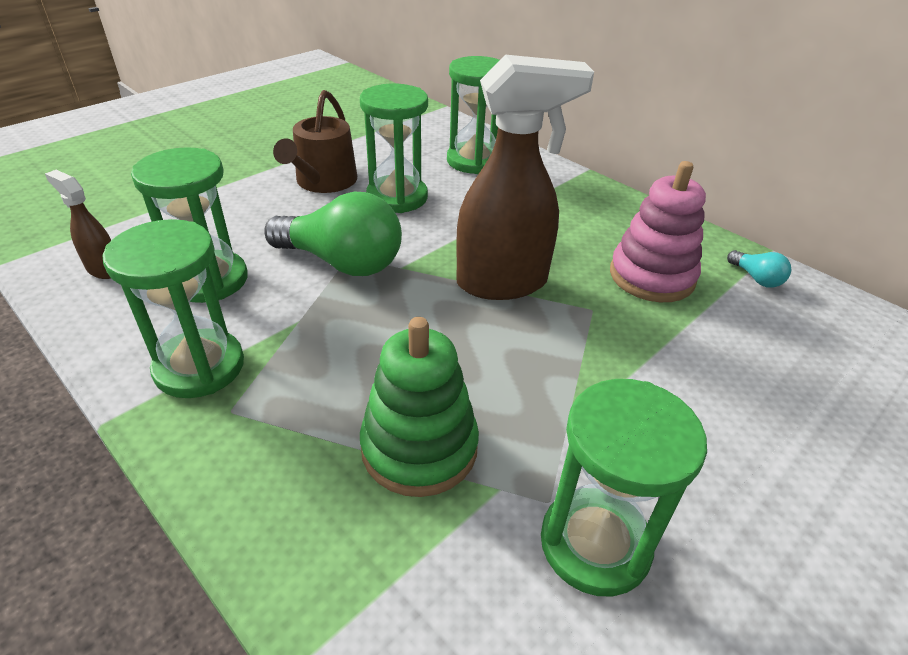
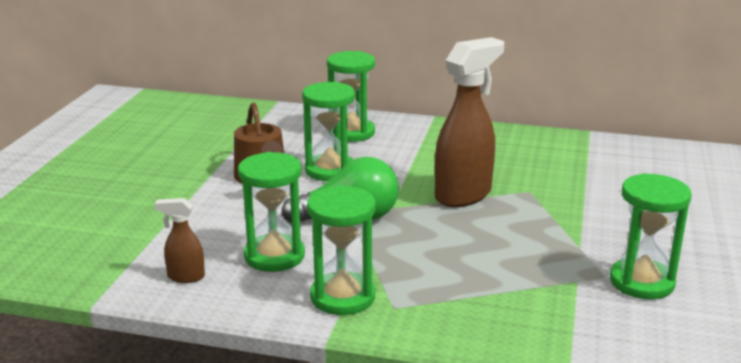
camera: 30 degrees left, 15 degrees down
green stacking toy [360,317,479,497] -> none
pink stacking toy [610,161,706,302] -> none
turquoise light bulb [727,250,791,287] -> none

